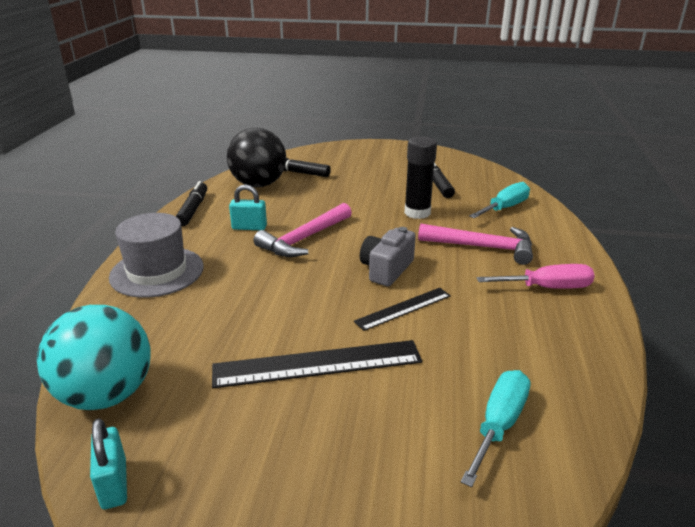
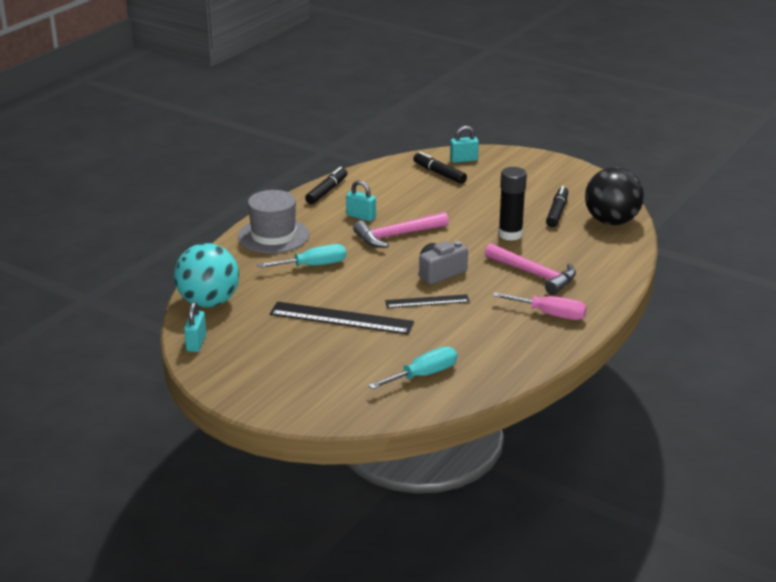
camera: 25 degrees right, 0 degrees up
black ball [227,128,286,187] -> black ball moved to [585,167,644,225]
turquoise screwdriver [469,182,530,218] -> turquoise screwdriver moved to [257,244,346,268]
none -> turquoise padlock [450,126,479,163]

